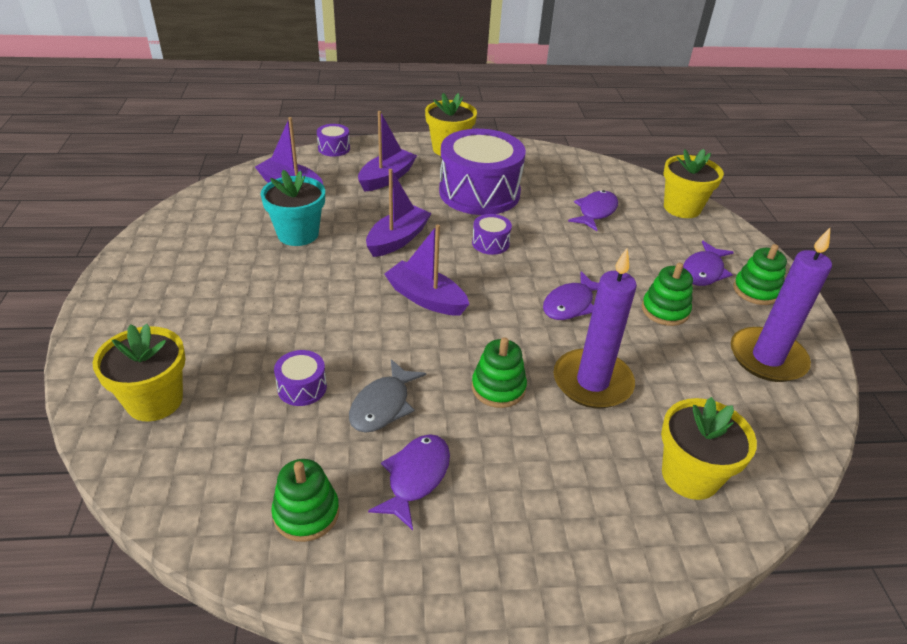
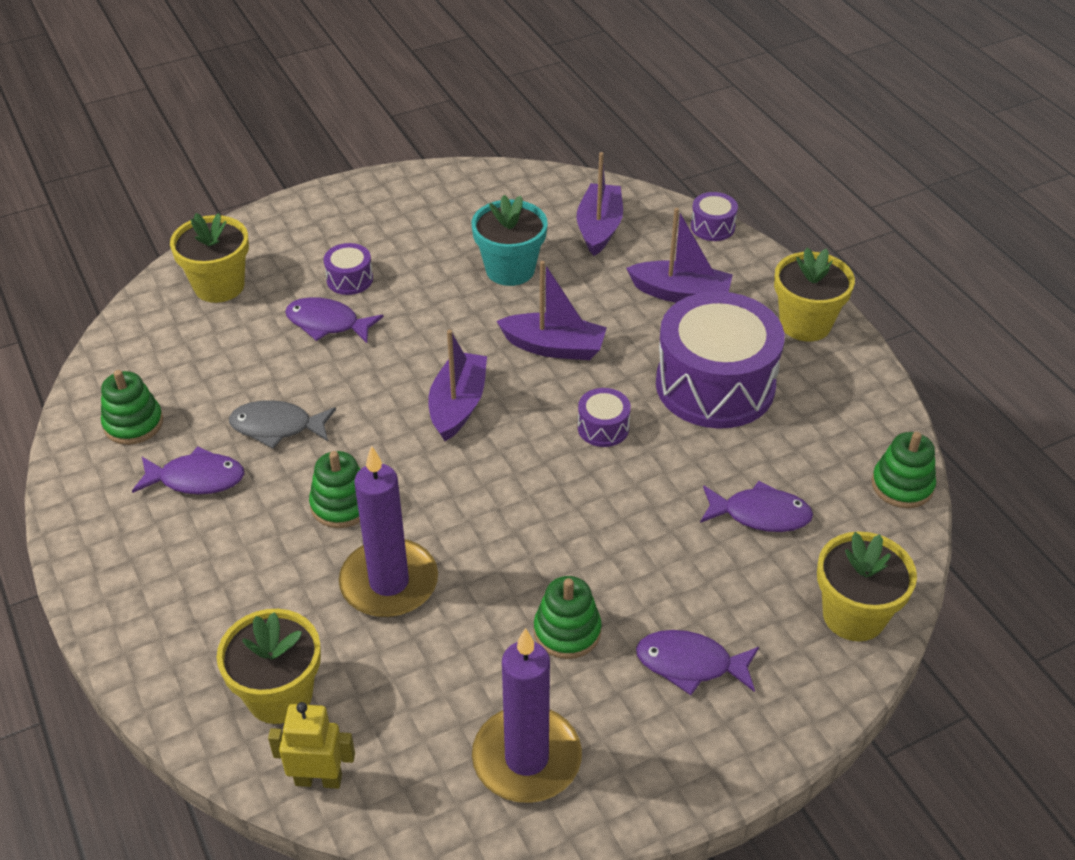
camera: 70 degrees right, 5 degrees up
purple drum [274,350,327,406] -> purple drum moved to [324,243,373,295]
purple fish [543,271,599,320] -> purple fish moved to [285,297,384,343]
green stacking toy [733,244,787,305] -> green stacking toy moved to [872,432,936,508]
none -> yellow robot [268,702,355,789]

